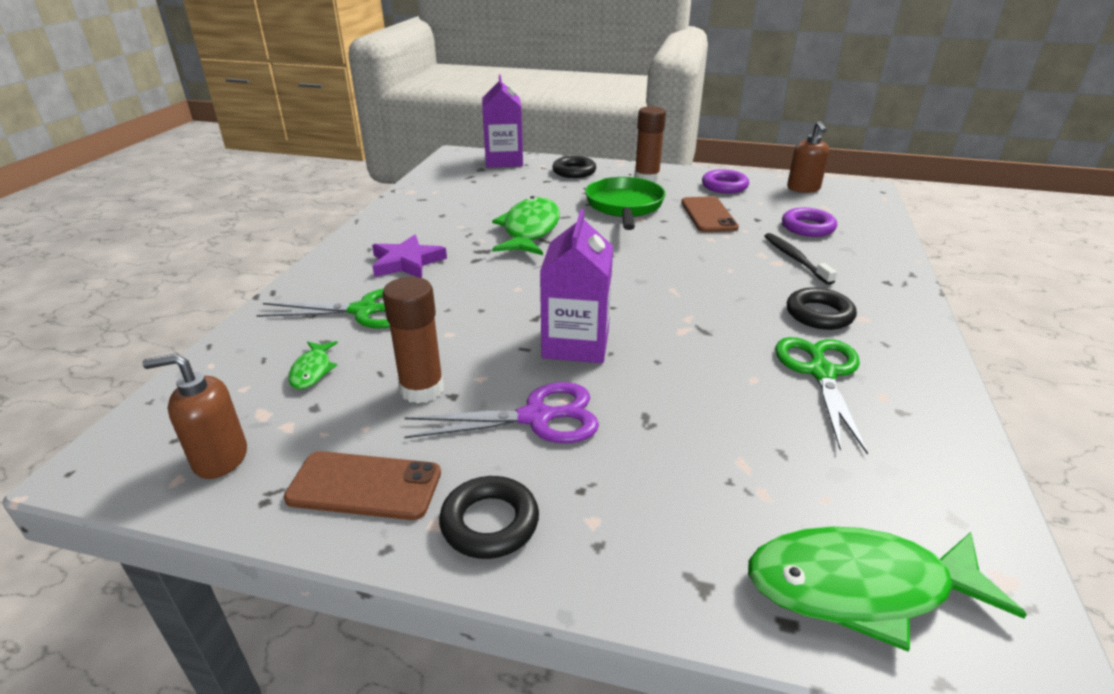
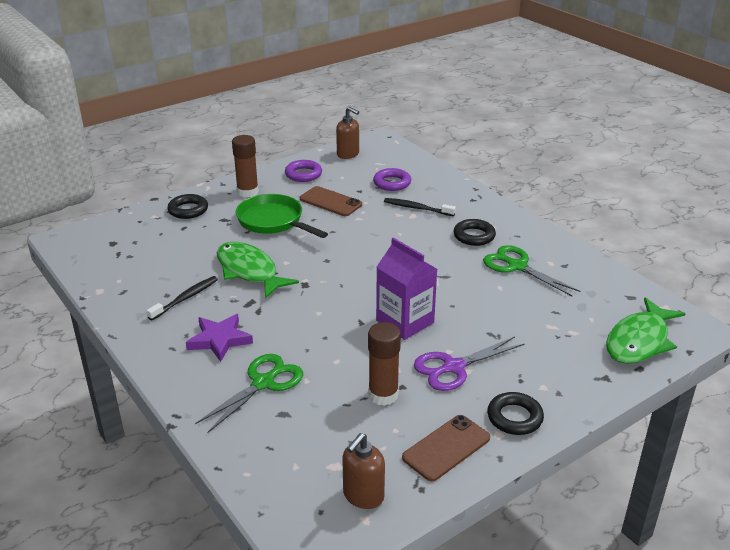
camera: 50 degrees left, 0 degrees up
green fish [288,341,338,389] -> none
purple scissors [404,382,599,443] -> purple scissors turned 150 degrees counterclockwise [414,337,525,391]
purple carton [482,74,523,168] -> none
none -> black toothbrush [147,276,218,320]

